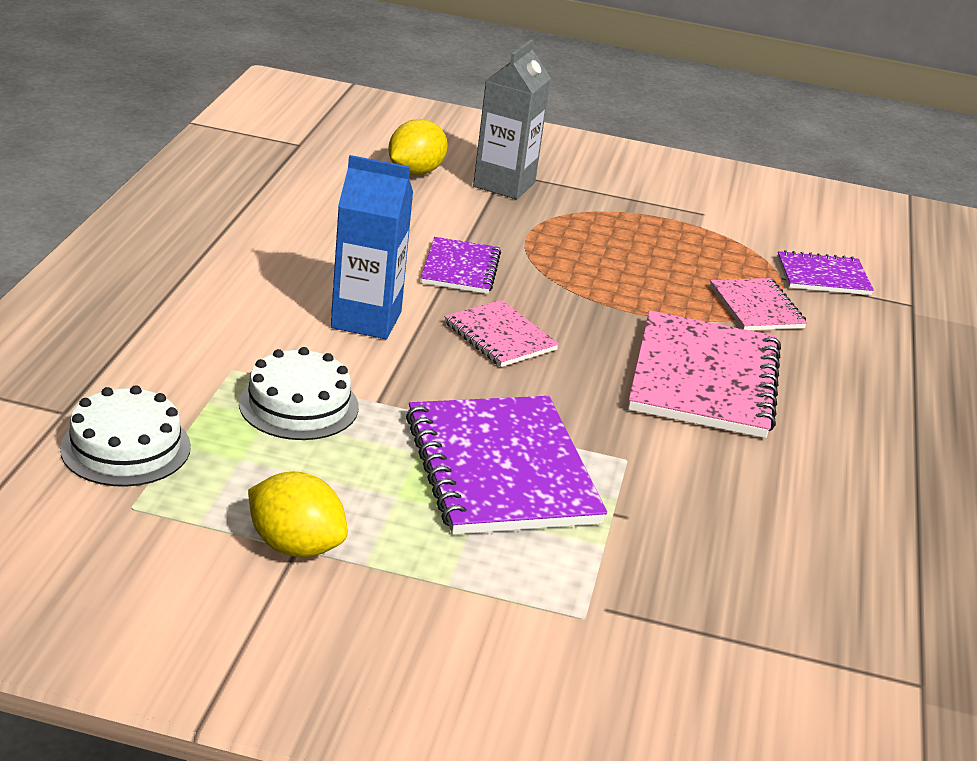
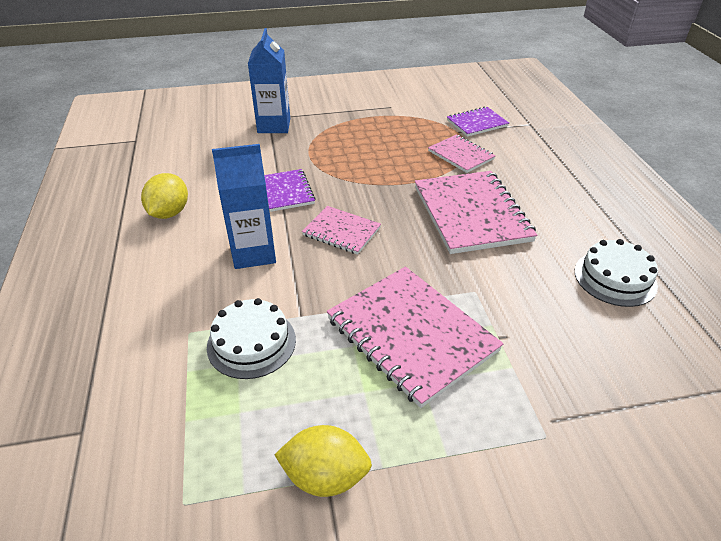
camera: 20 degrees left, 10 degrees up
white cake [60,385,191,487] -> white cake moved to [575,239,658,307]
yellow lemon [388,119,448,175] -> yellow lemon moved to [141,173,188,219]
purple notebook [406,396,607,534] -> pink notebook [327,266,504,408]
grey carton [473,39,551,199] -> blue carton [248,28,290,133]

